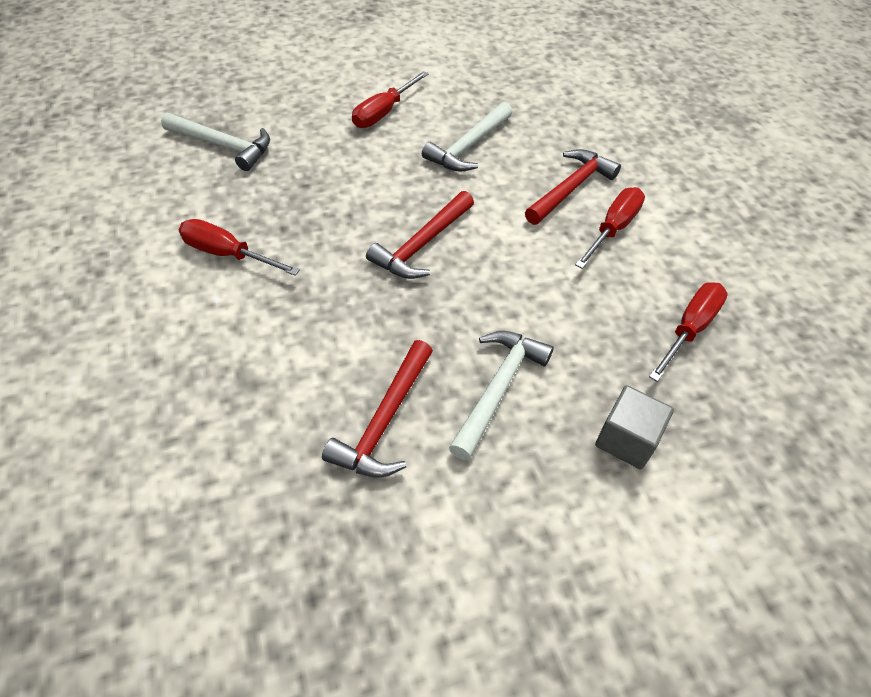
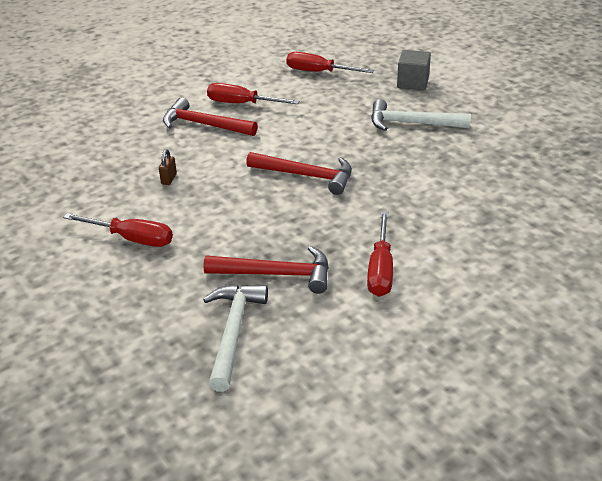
camera: 105 degrees left, 15 degrees down
red hammer [322,340,433,478] -> red hammer moved to [204,246,329,294]
white hammer [422,102,512,172] -> brown padlock [159,149,177,185]

